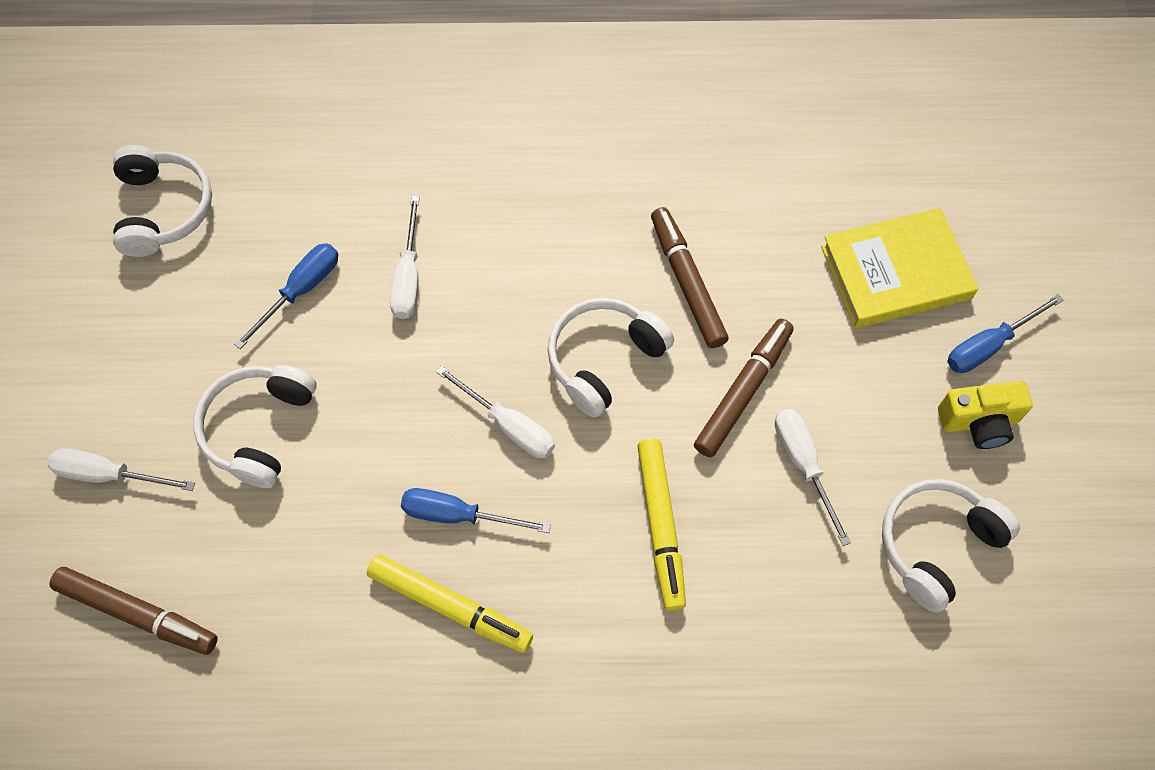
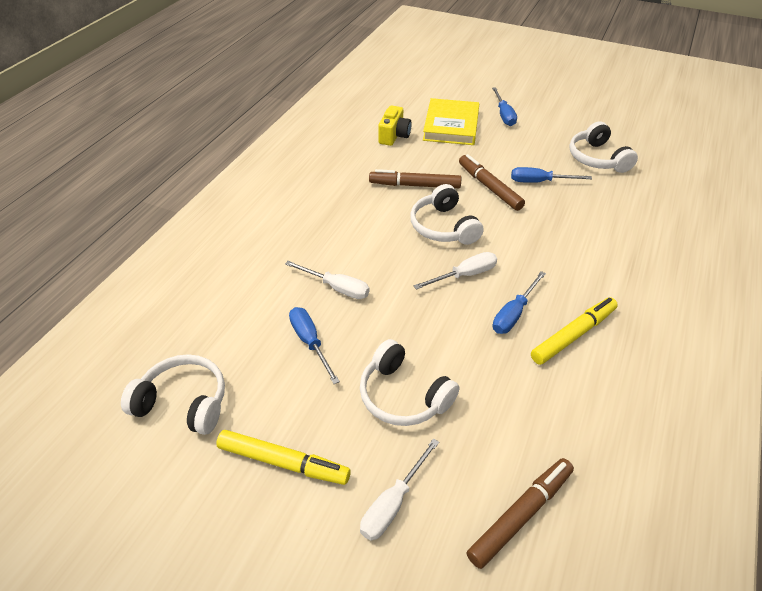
camera: 65 degrees left, 20 degrees down
yellow marker [637,438,686,611] -> yellow marker moved to [216,430,351,485]
white screwdriver [775,409,851,546] -> blue screwdriver [511,167,592,183]
yellow camera [938,381,1033,449] -> yellow camera moved to [378,105,412,146]

